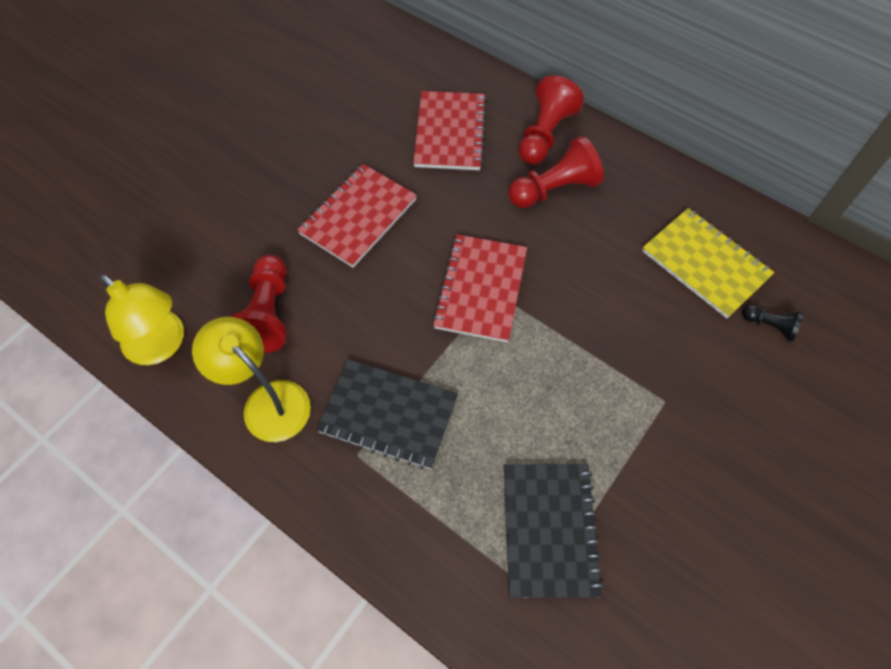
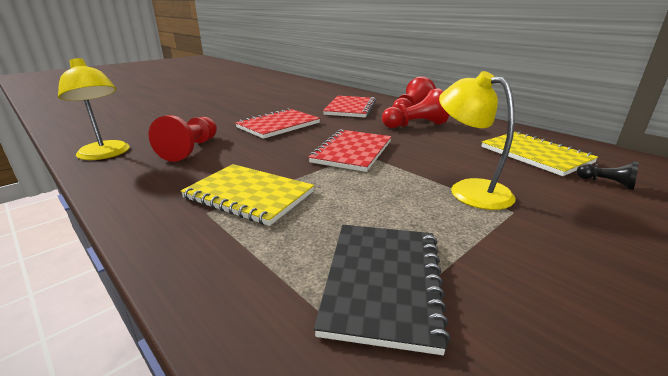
camera: 10 degrees right, 35 degrees down
yellow lamp [192,317,311,442] -> yellow lamp moved to [439,71,516,210]
black notebook [316,359,458,469] -> yellow notebook [181,164,314,226]

